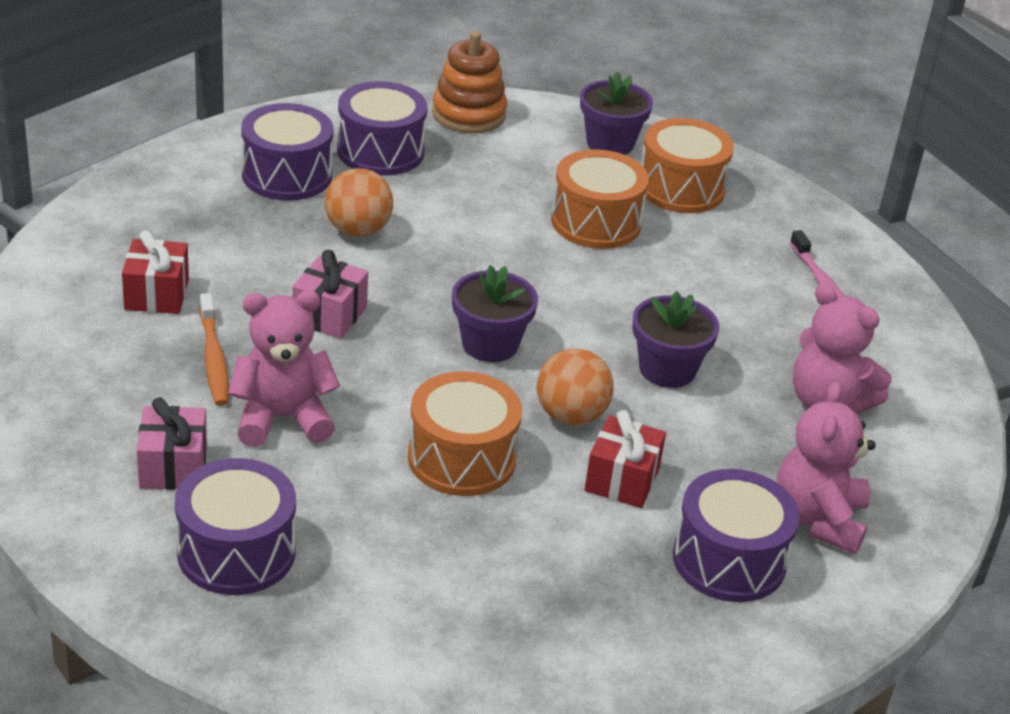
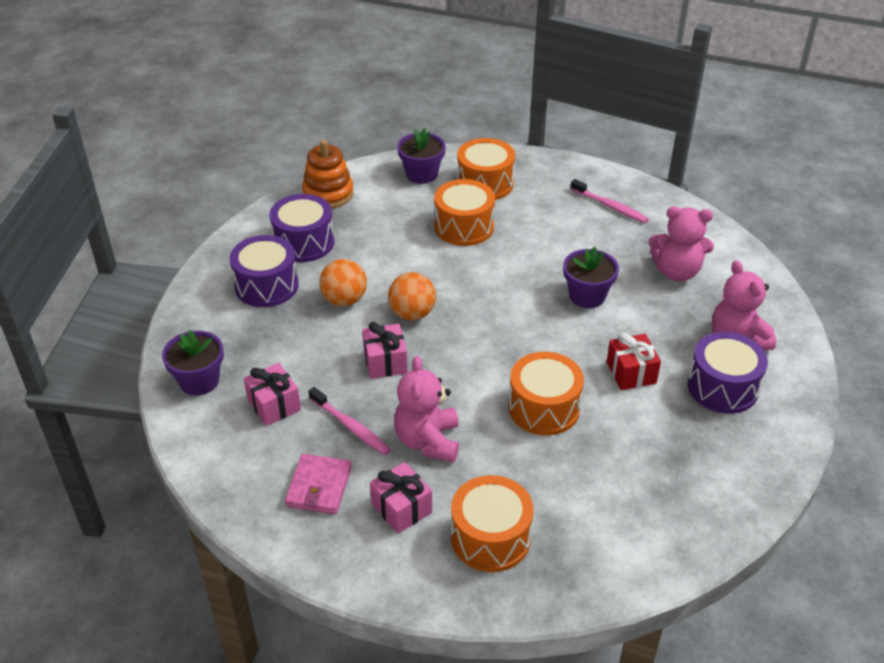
camera: 30 degrees left, 5 degrees up
red gift [122,230,189,314] -> pink gift [244,363,301,426]
purple drum [175,458,296,595] -> orange drum [451,475,534,572]
orange toothbrush [200,293,229,406] -> pink toothbrush [308,387,391,455]
pink teddy bear [228,290,340,447] -> pink teddy bear turned 45 degrees counterclockwise [394,356,459,462]
purple flower pot [452,265,538,362] -> purple flower pot moved to [162,330,224,396]
orange ball [537,348,614,425] -> orange ball moved to [388,272,436,320]
none -> pink wallet [285,454,352,514]

